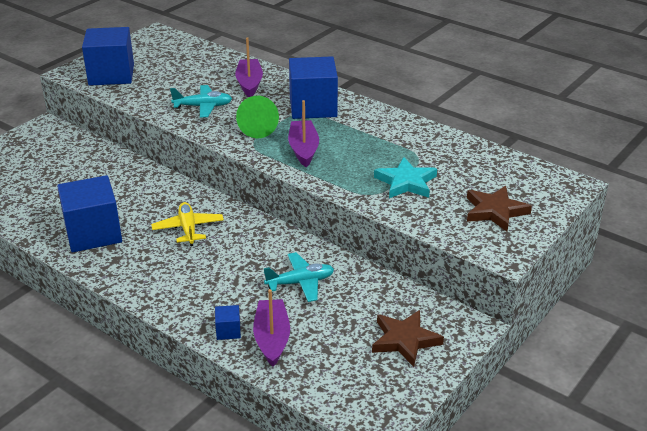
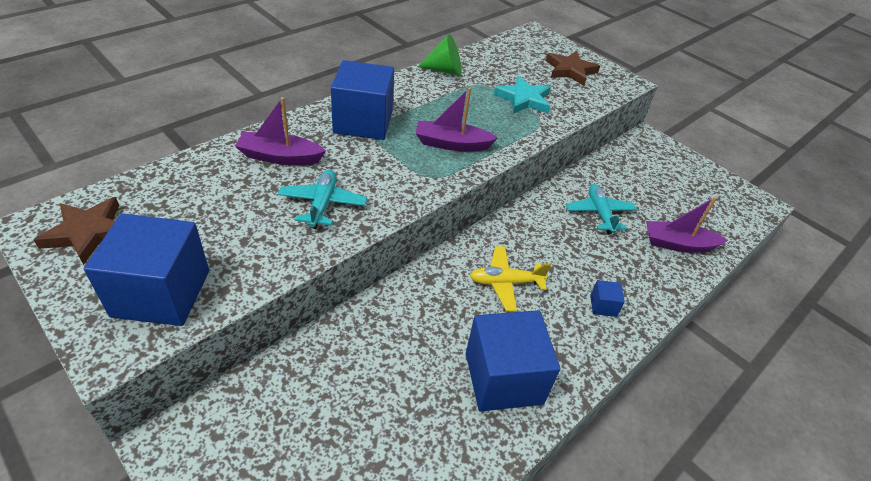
camera: 85 degrees left, 10 degrees up
blue cube [215,305,241,340] -> blue cube moved to [590,280,625,317]
green cone [236,96,279,138] -> green cone moved to [417,34,462,76]
brown star [372,310,444,367] -> brown star moved to [34,197,119,265]

